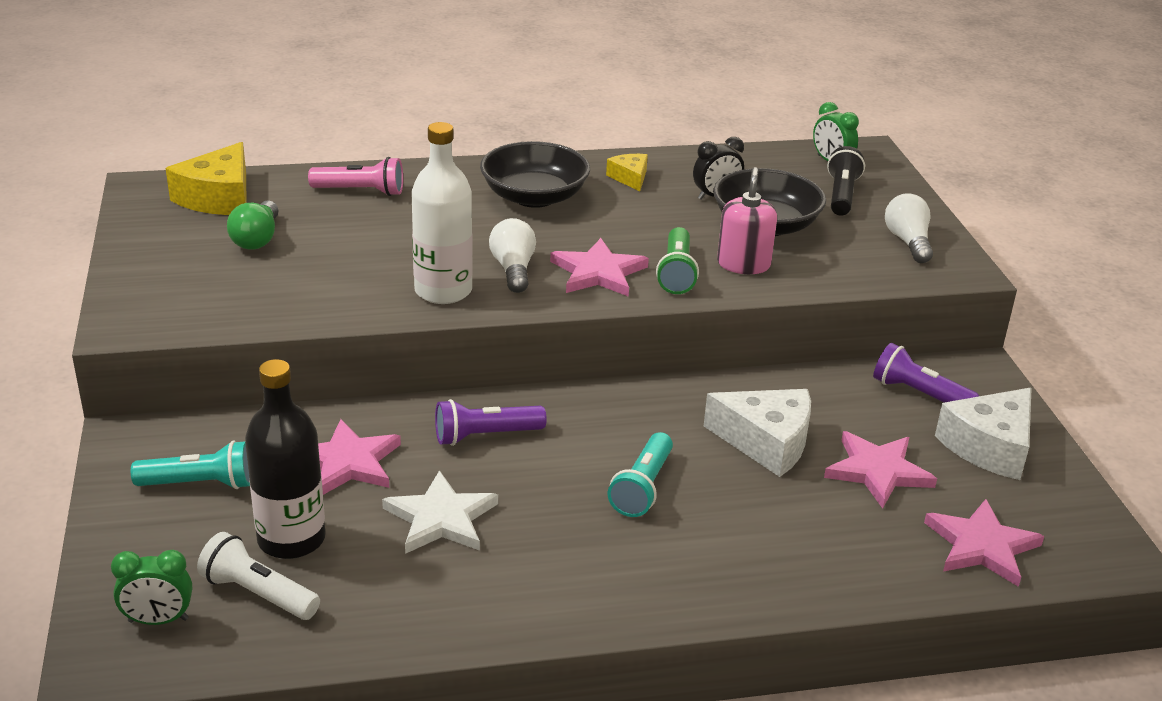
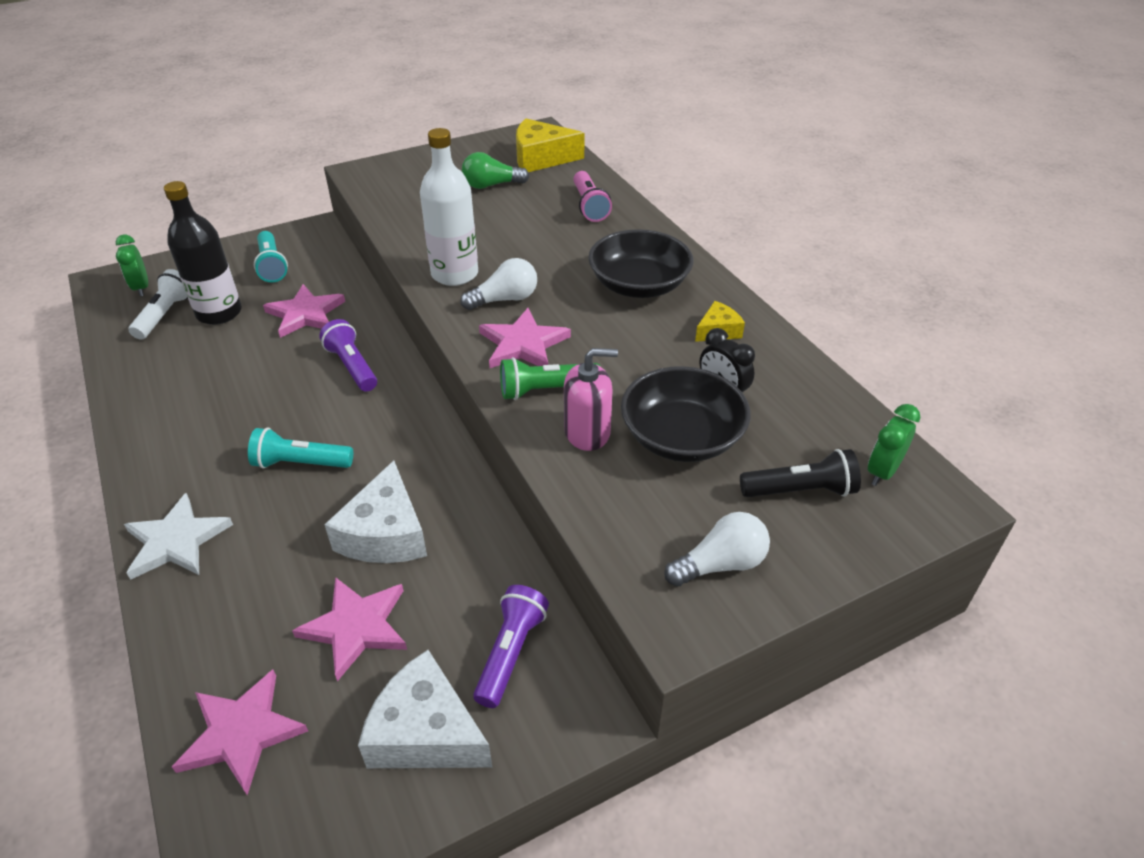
camera: 75 degrees right, 10 degrees up
white star [382,470,498,554] -> white star moved to [124,493,233,580]

